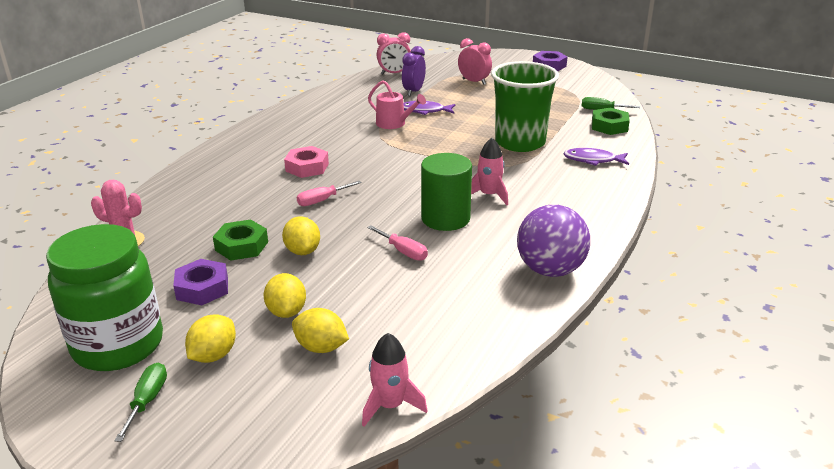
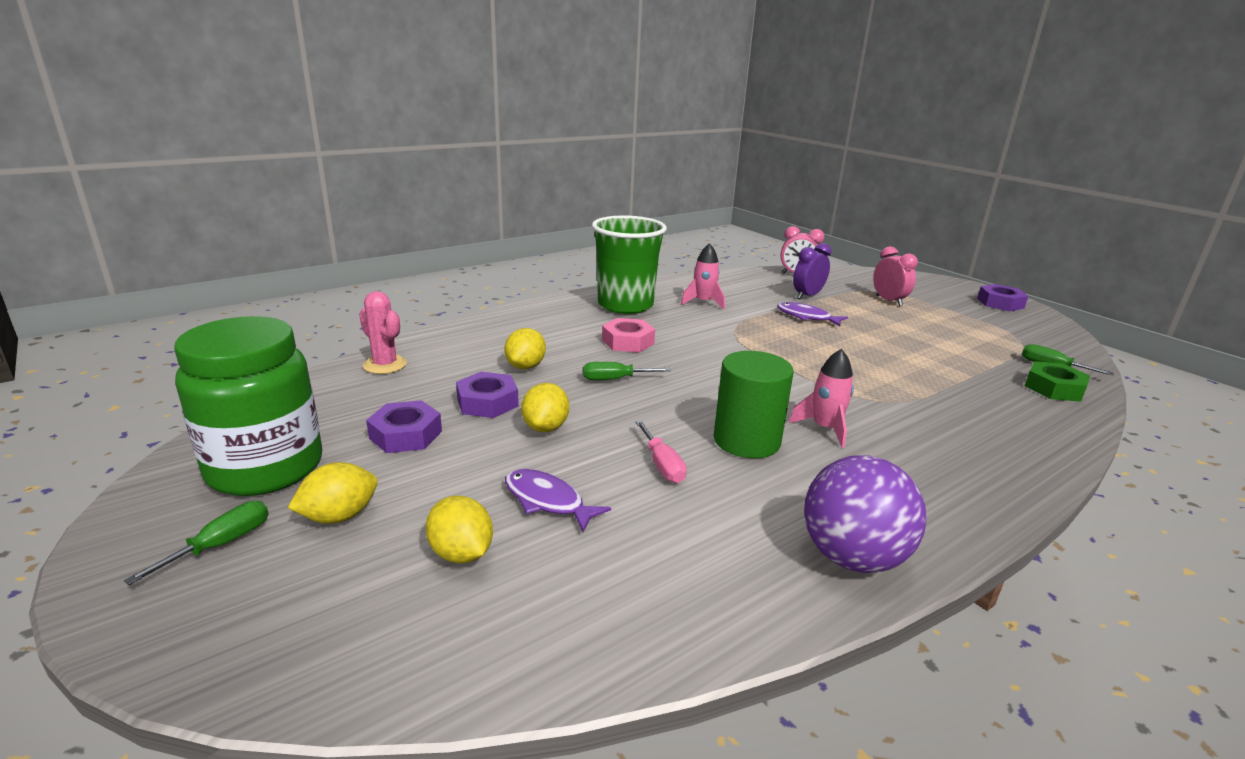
camera: 25 degrees right, 5 degrees down
green nut [213,219,268,261] -> purple nut [456,372,519,418]
yellow lemon [263,273,306,318] -> yellow lemon moved to [504,328,546,369]
pink screwdriver [297,181,362,206] -> green screwdriver [583,362,670,380]
pink rocket [362,333,427,427] -> pink rocket moved to [681,243,725,309]
pink watering can [368,80,426,129] -> none
green cup [491,61,559,152] -> green cup moved to [592,216,667,314]
purple fish [563,148,629,166] -> purple fish moved to [505,469,611,532]

